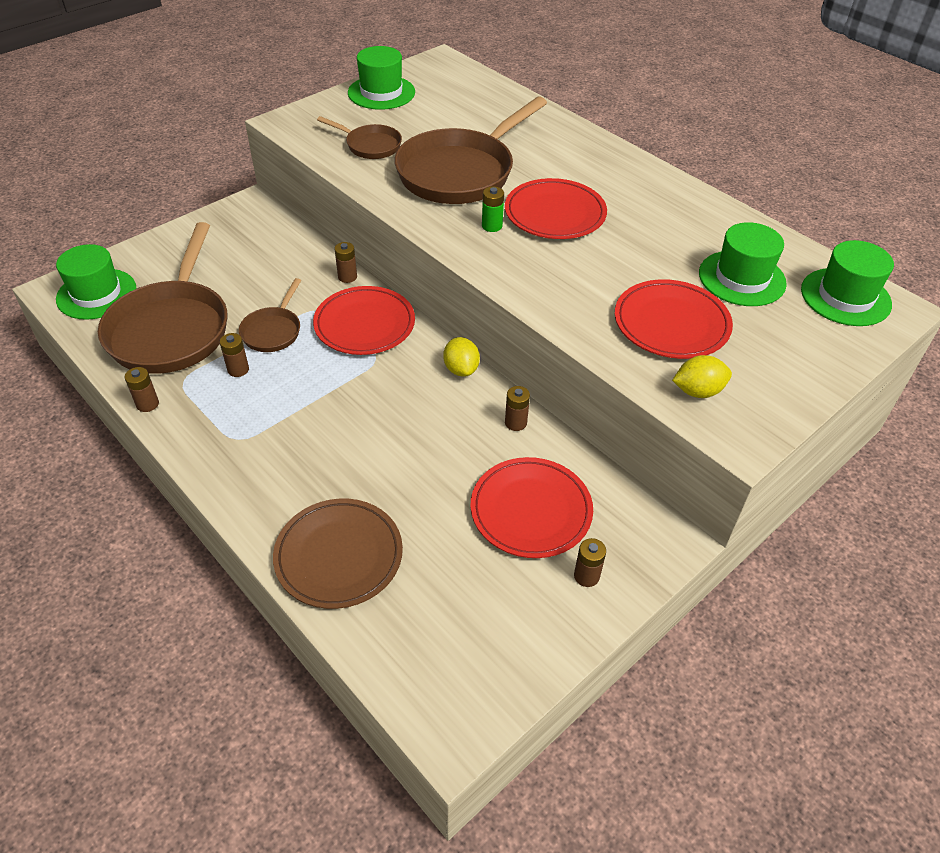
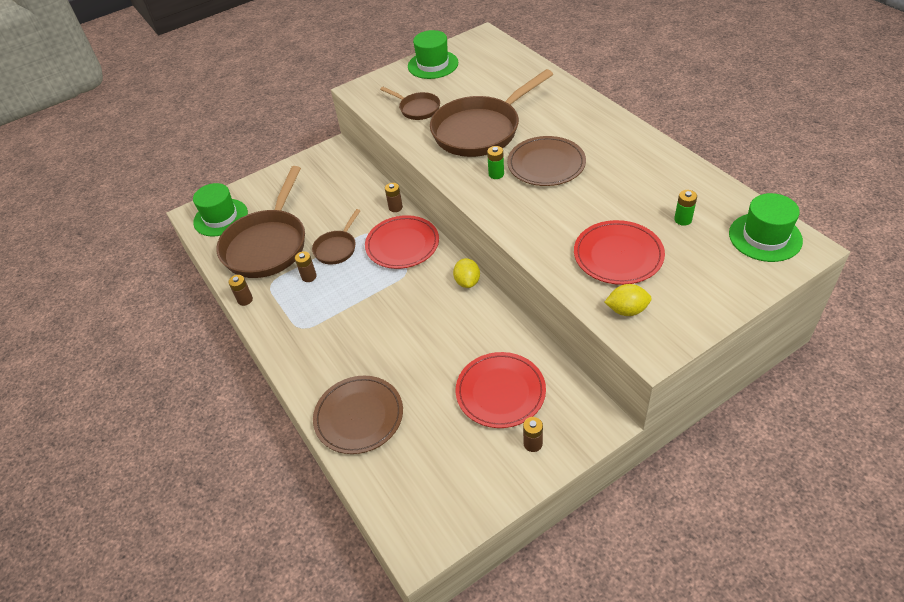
camera: 15 degrees right, 0 degrees up
red plate [505,178,607,239] -> brown plate [507,136,586,186]
brown battery [505,386,530,431] -> none
green hat [699,222,787,306] -> green battery [674,190,697,226]

